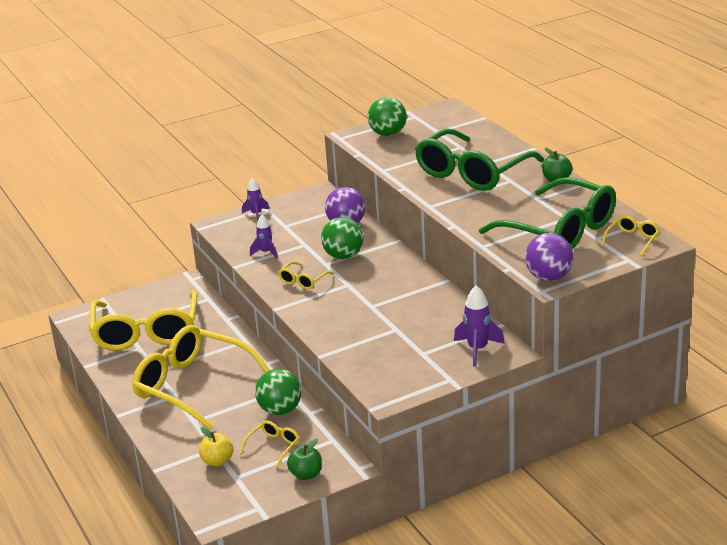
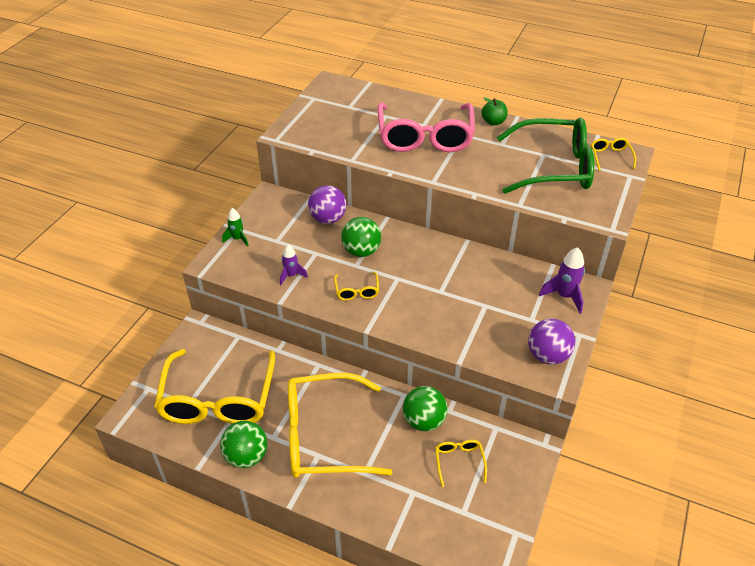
camera: 40 degrees left, 15 degrees up
yellow glasses [89,290,198,350] -> yellow glasses turned 45 degrees clockwise [154,349,275,424]
yellow apple [199,427,234,466] -> none
purple rocket [242,178,269,221] -> green rocket [222,208,249,246]
green apple [287,438,322,480] -> none
green ball [368,97,407,136] -> green ball moved to [220,421,267,468]
green glasses [415,129,544,191] -> pink glasses [378,102,475,152]
purple ball [525,233,574,281] -> purple ball moved to [528,319,575,365]

